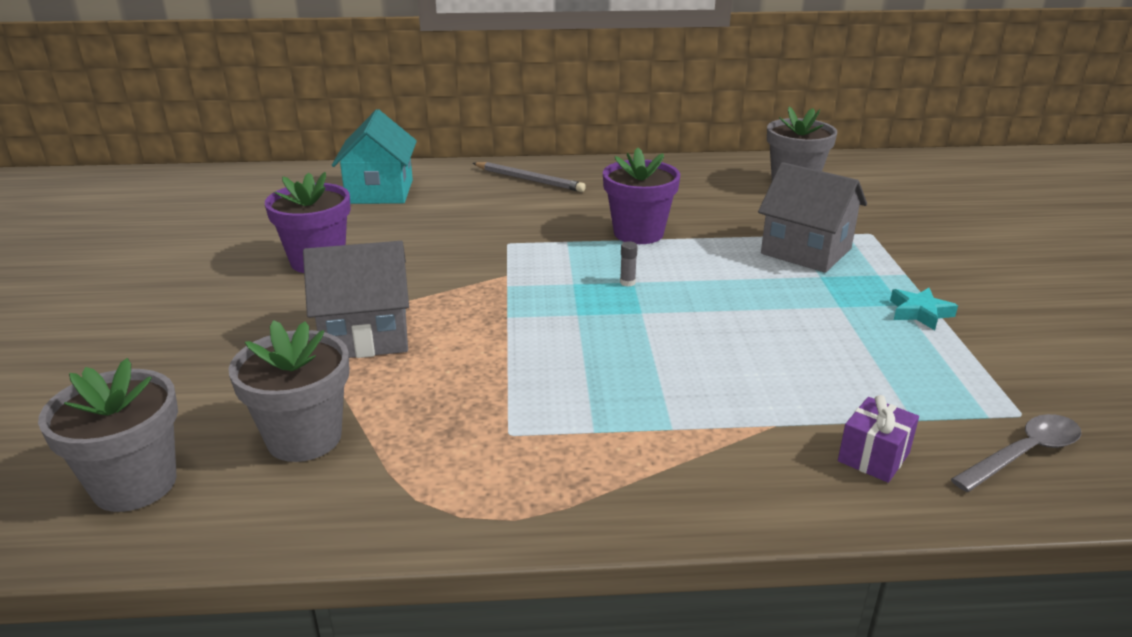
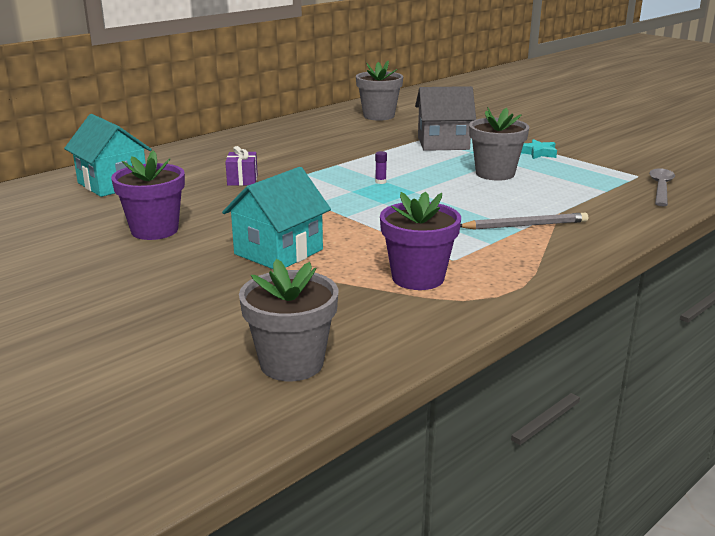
camera: 40 degrees left, 5 degrees down
grey flower pot [228,320,350,462] -> grey flower pot moved to [469,107,529,181]
grey house [303,241,409,358] -> turquoise house [222,167,331,269]
grey pencil [473,162,586,192] -> grey pencil moved to [460,213,588,230]
purple flower pot [603,148,680,244] -> purple flower pot moved to [380,192,461,290]
grey glue stick [620,241,638,287] -> purple glue stick [375,151,387,184]
purple gift [838,395,919,483] -> purple gift moved to [225,146,258,186]

